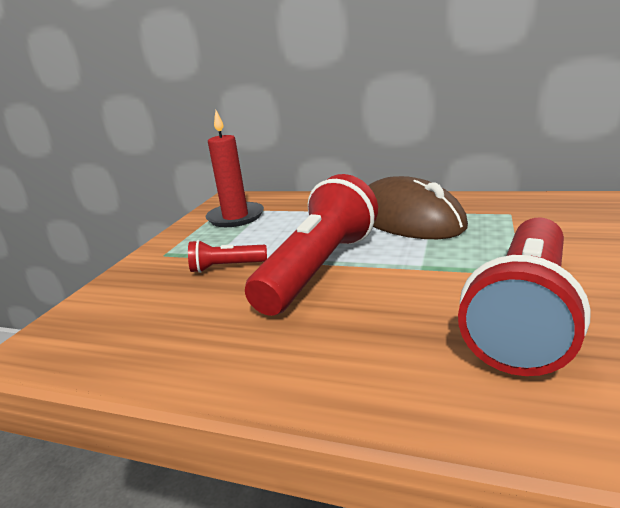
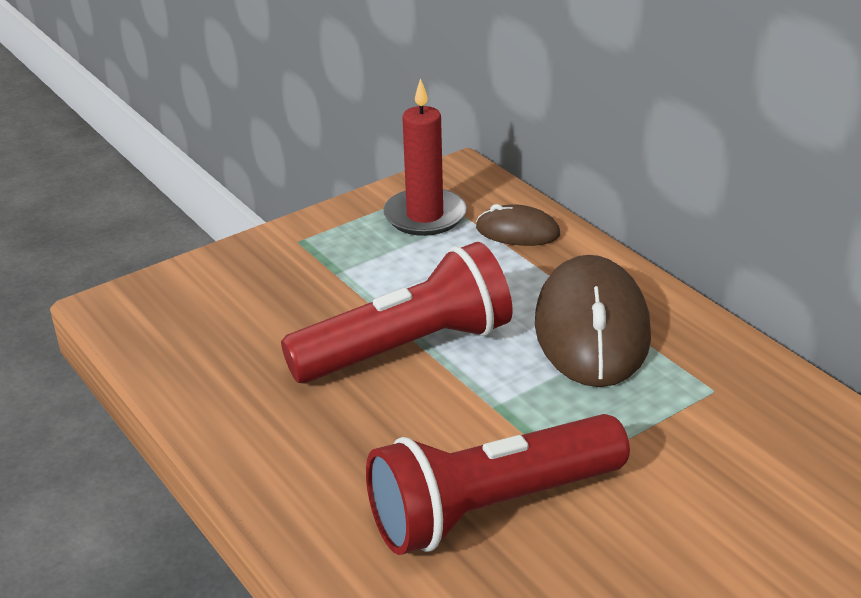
camera: 35 degrees right, 10 degrees up
red flashlight [188,240,267,273] -> none
none -> brown mouse [476,204,560,246]

